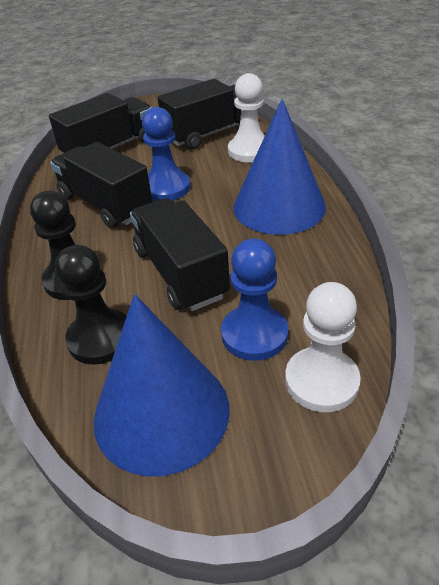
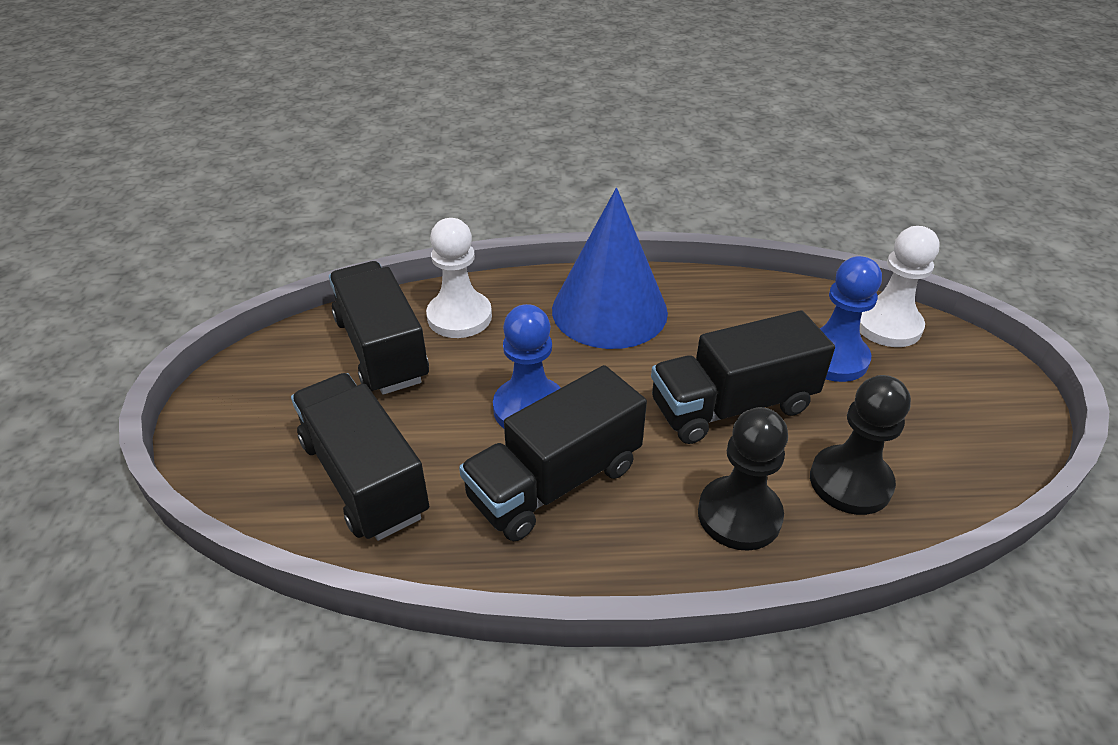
camera: 85 degrees left, 0 degrees up
blue cone [94,294,230,477] -> none

